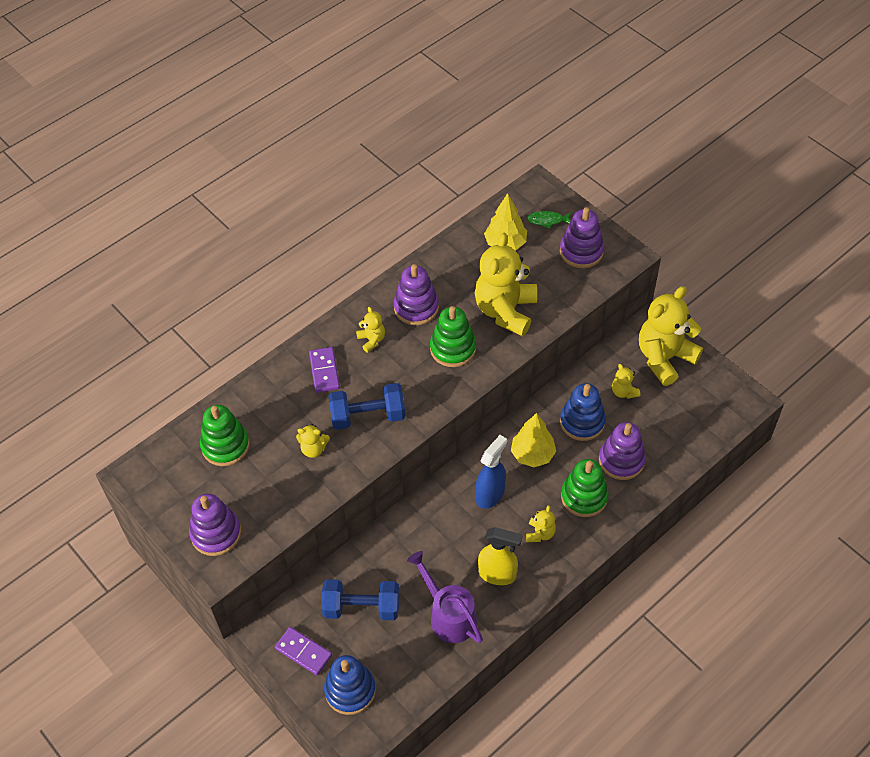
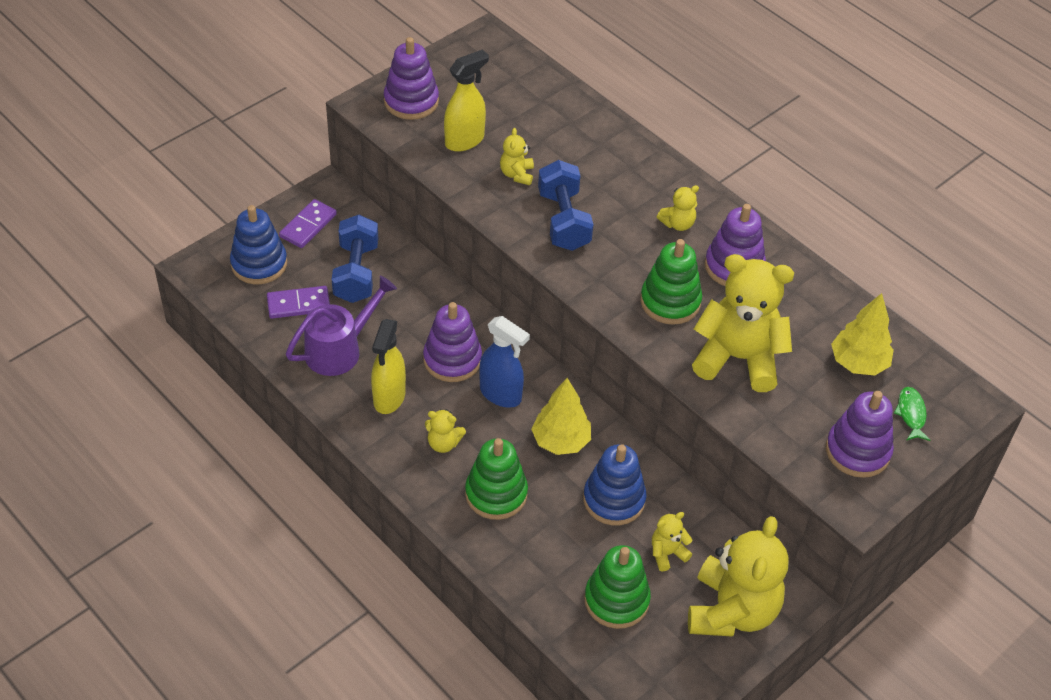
camera: 85 degrees right, 5 degrees down
green stacking toy [200,405,250,466] -> green stacking toy moved to [584,545,651,629]
purple domino [309,347,340,393] -> purple domino moved to [267,286,330,319]
purple stacking toy [599,422,646,480] -> purple stacking toy moved to [423,302,482,382]
yellow teddy bear [639,286,703,386] -> yellow teddy bear turned 60 degrees clockwise [688,516,789,637]
none -> yellow spray bottle [444,49,489,152]

